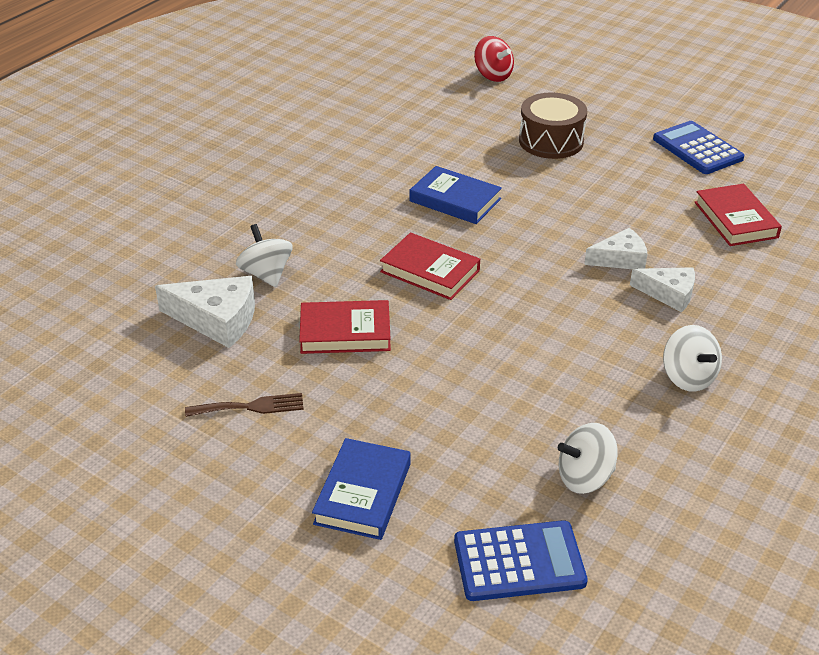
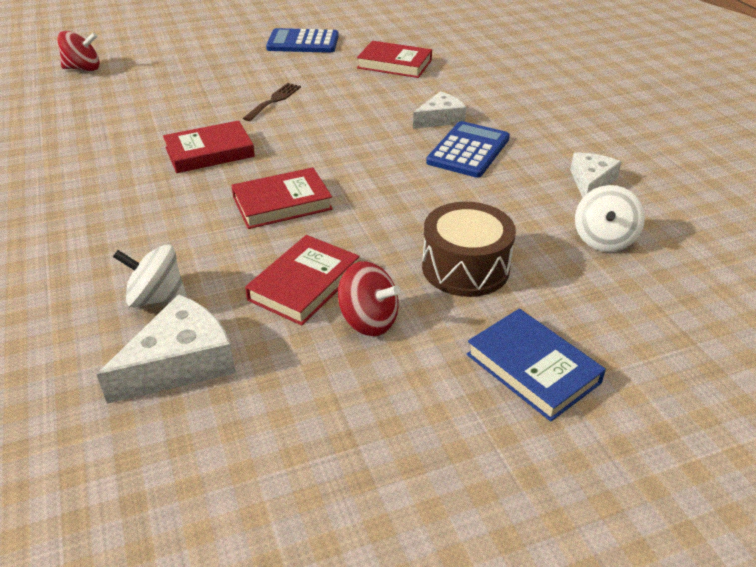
camera: 55 degrees left, 0 degrees up
brown fork [185,393,304,417] -> brown fork moved to [243,83,301,121]
blue book [410,166,502,224] -> red book [163,120,255,173]
blue calculator [454,520,588,601] -> blue calculator moved to [426,121,510,178]
brown drum [519,93,587,159] -> brown drum moved to [422,202,516,297]
white cheese [584,228,648,269] -> white cheese moved to [570,152,621,198]
white spinning top [663,325,722,392] -> none
none -> red spinning top [338,261,400,336]

